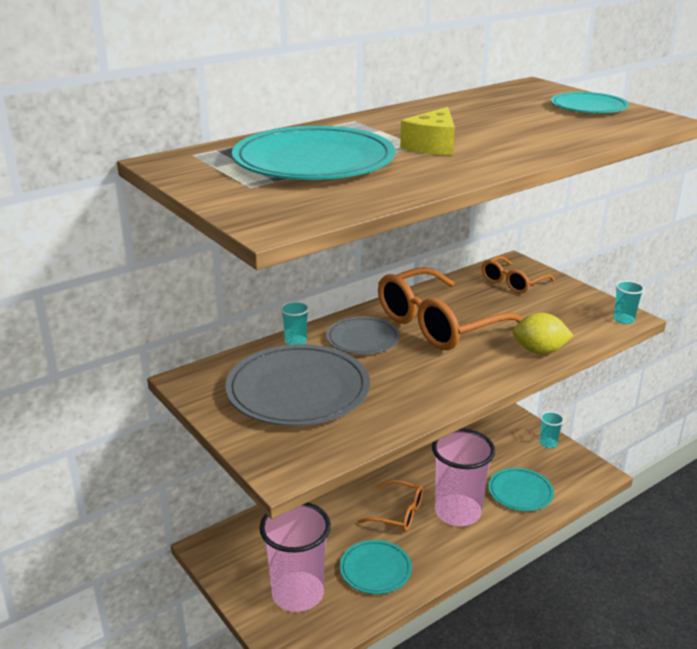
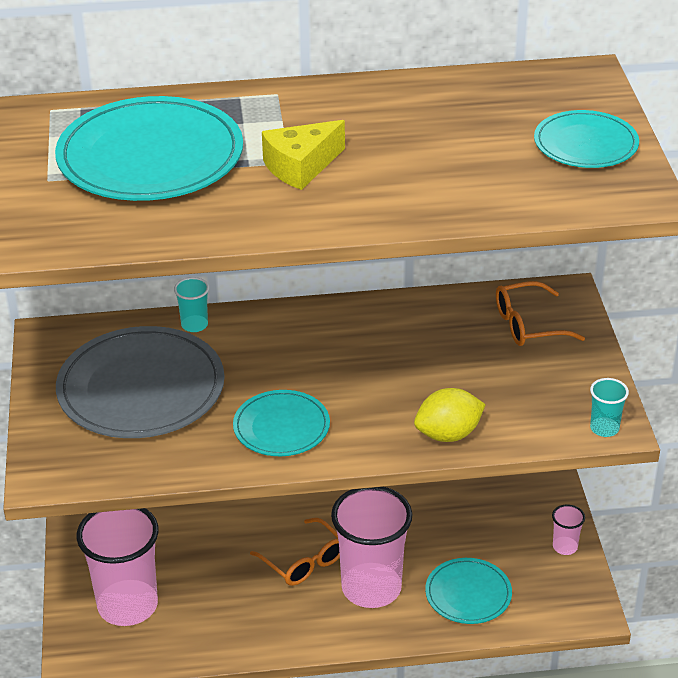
camera: 30 degrees right, 10 degrees up
grey plate [326,317,400,354] -> none
turquoise plate [340,540,412,594] -> turquoise plate moved to [233,390,330,456]
orange glasses [378,267,524,350] -> none
yellow lemon [512,313,574,354] -> yellow lemon turned 60 degrees counterclockwise [414,388,486,442]
turquoise cup [540,411,564,448] -> pink cup [552,504,585,555]

